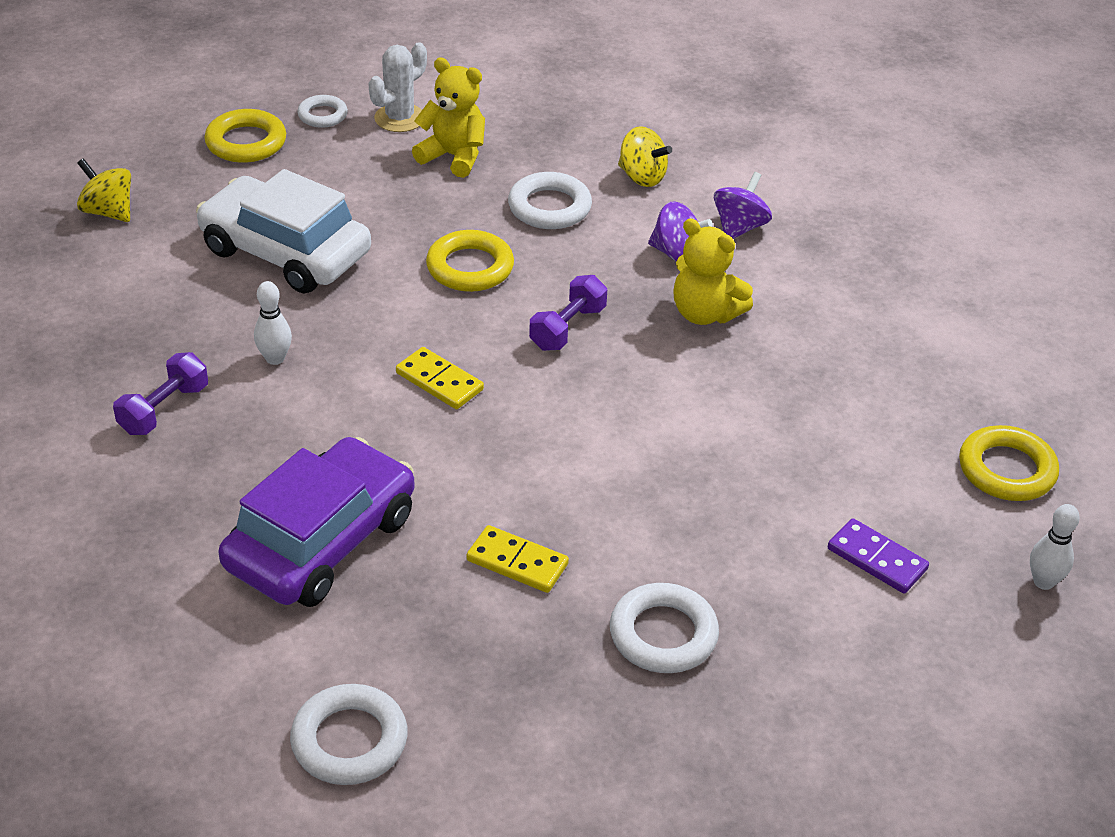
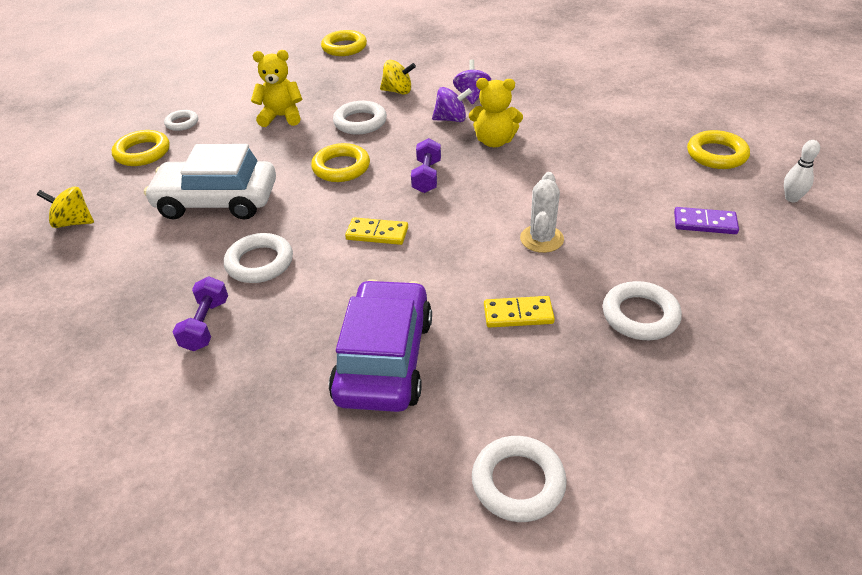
camera: 25 degrees left, 0 degrees up
white bowling pin [254,281,292,365] -> white ring [224,233,293,283]
white cactus [368,42,427,132] -> white cactus moved to [520,172,564,253]
none -> yellow ring [321,30,367,56]

